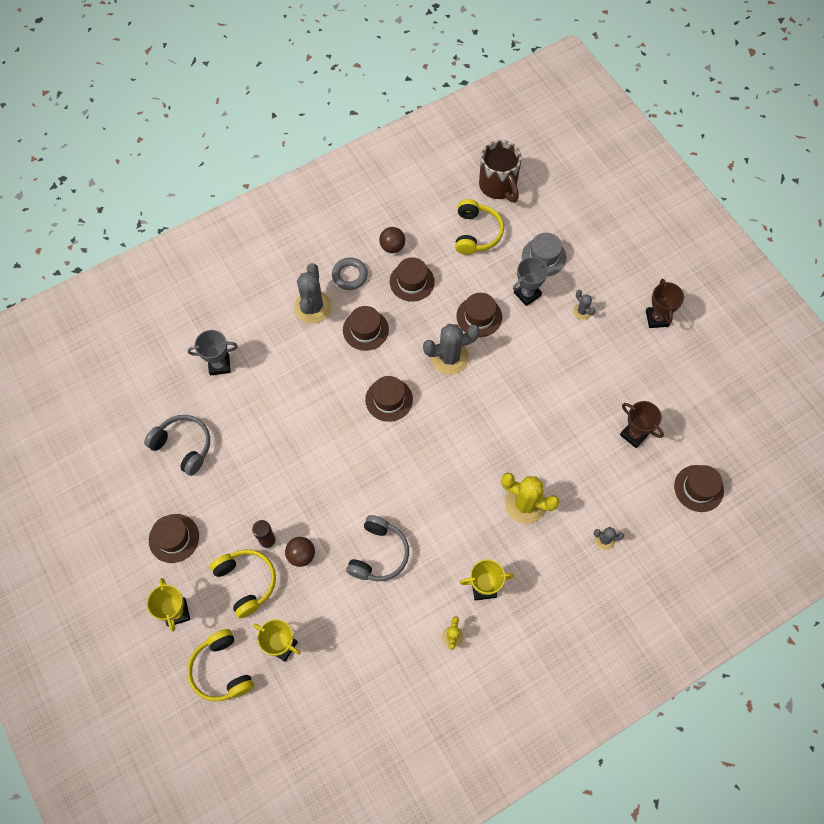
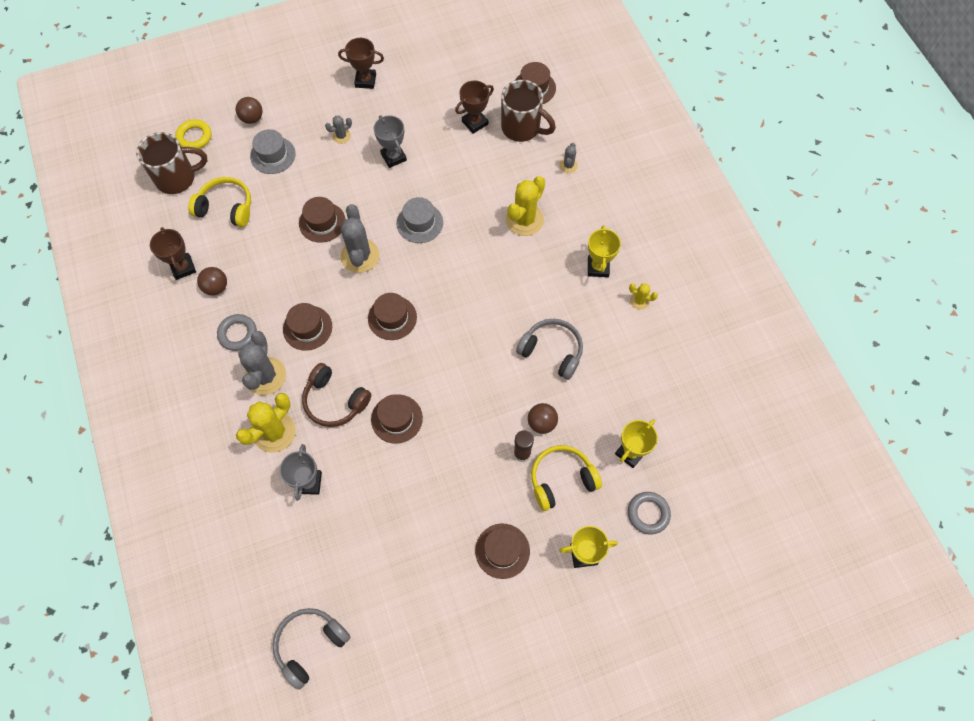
camera: 80 degrees left, 0 degrees up
grey headphones [144,415,210,476] -> grey headphones moved to [273,608,351,690]
yellow headphones [187,629,254,702] -> grey ring [628,492,671,534]
grey cactus [294,263,332,324] -> grey cactus turned 75 degrees clockwise [238,331,286,395]
brown hat [390,257,435,302] -> brown hat moved to [371,394,423,444]
grey trophy [513,257,550,306] -> grey trophy moved to [374,115,407,168]
none -> brown trophy [150,227,196,280]
none -> yellow ring [175,119,211,149]
none -> brown ball [236,97,263,124]
none -> yellow cactus [236,393,296,453]
none -> brown headphones [302,363,371,427]
none -> grey hat [397,197,443,243]
none -> brown mug [501,80,556,142]

